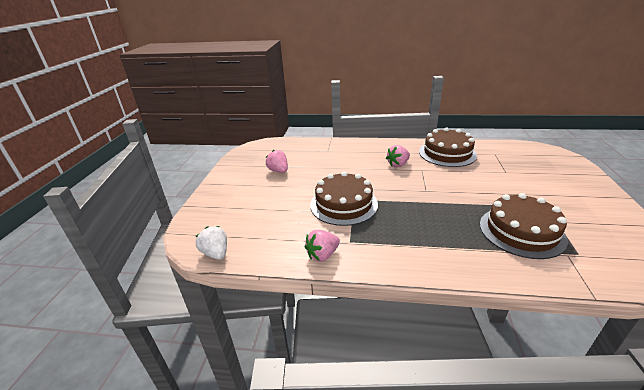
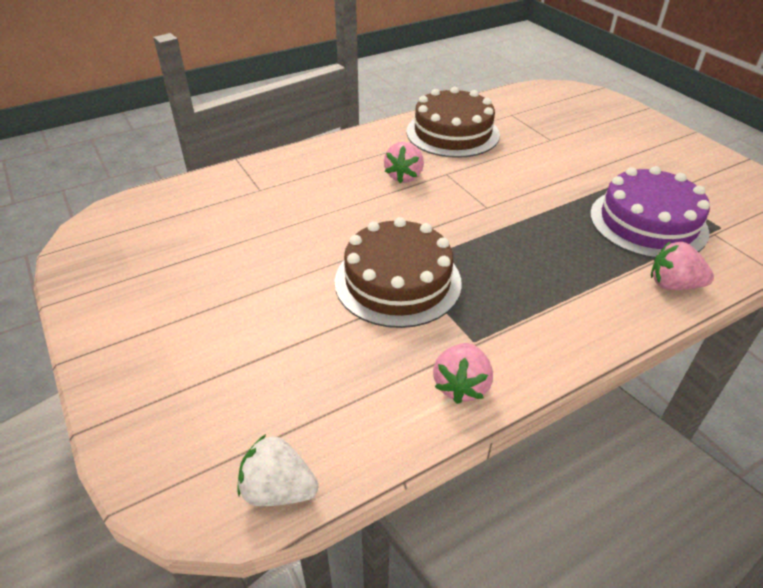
camera: 40 degrees left, 10 degrees up
pink strawberry [266,150,288,173] -> pink strawberry moved to [651,242,714,290]
brown cake [480,193,568,259] -> purple cake [590,166,710,258]

